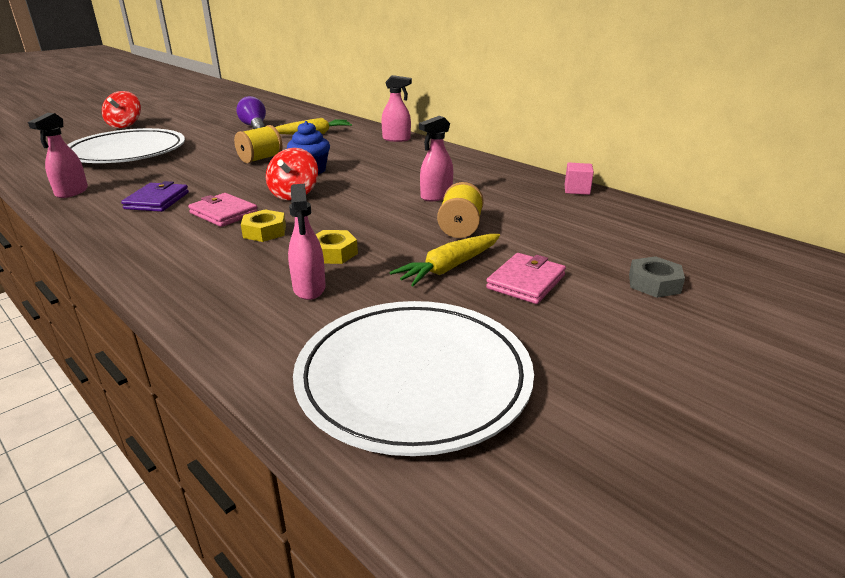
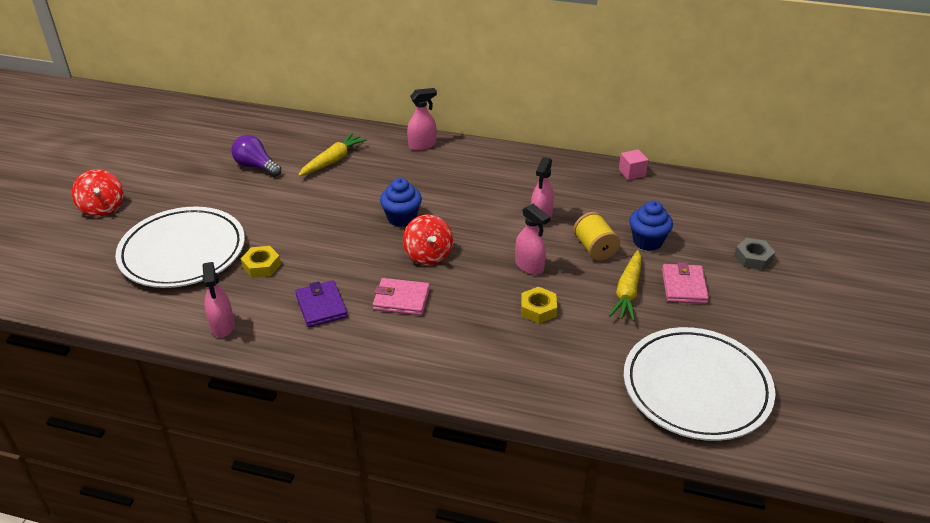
camera: 30 degrees left, 10 degrees up
yellow spool [234,125,283,163] -> none
yellow nut [241,209,286,242] -> yellow nut moved to [241,246,281,278]
pink spray bottle [288,184,326,300] -> pink spray bottle moved to [515,204,550,275]
none -> blue cupcake [629,200,673,251]

